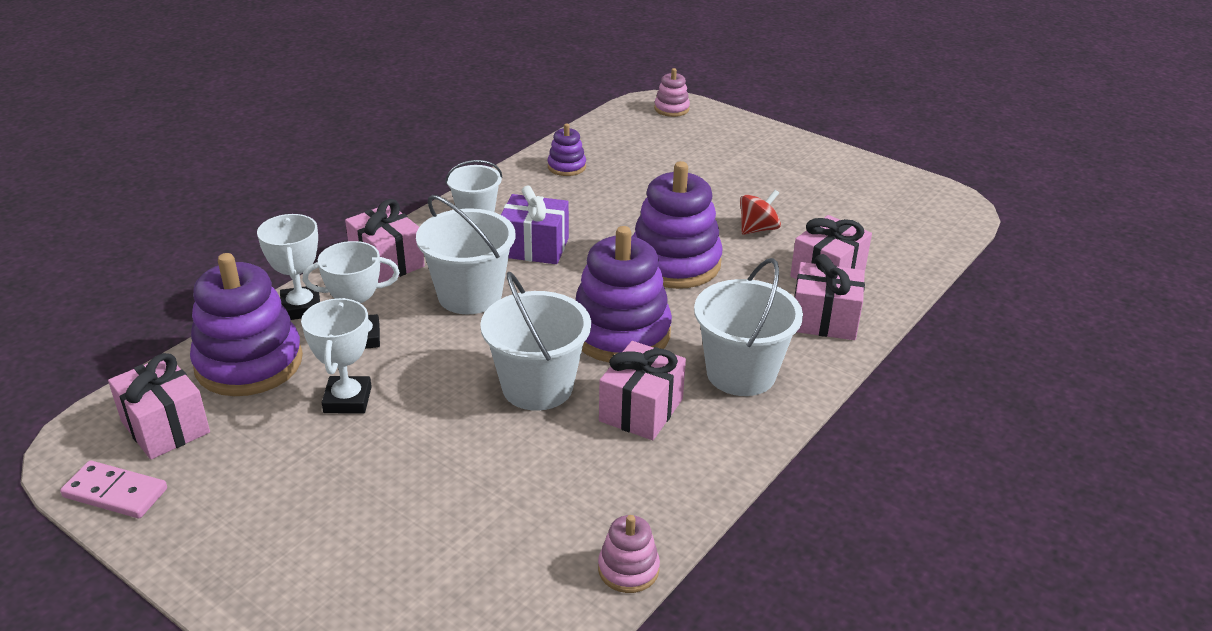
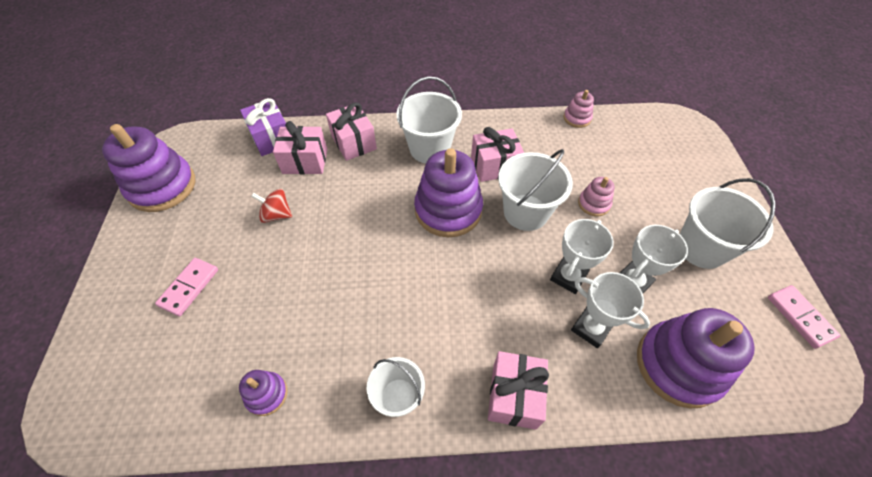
camera: 130 degrees left, 20 degrees up
pink gift [108,353,210,460] -> none
white trophy [257,214,320,320] -> white trophy moved to [550,219,614,294]
white bucket [416,195,516,314] -> white bucket moved to [680,178,776,269]
purple gift [501,186,569,264] -> purple gift moved to [240,98,286,156]
purple stacking toy [633,161,723,289] -> purple stacking toy moved to [102,124,195,212]
pink stacking toy [654,68,690,117] -> pink stacking toy moved to [578,177,615,217]
none -> pink domino [155,258,218,316]

